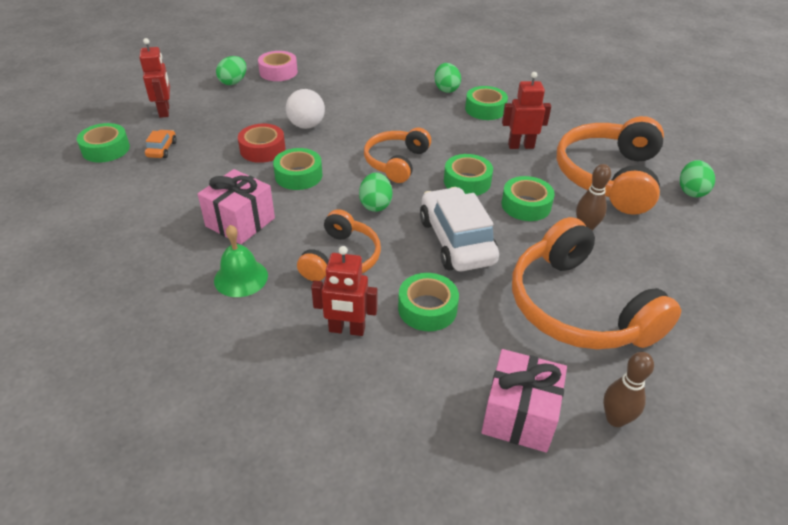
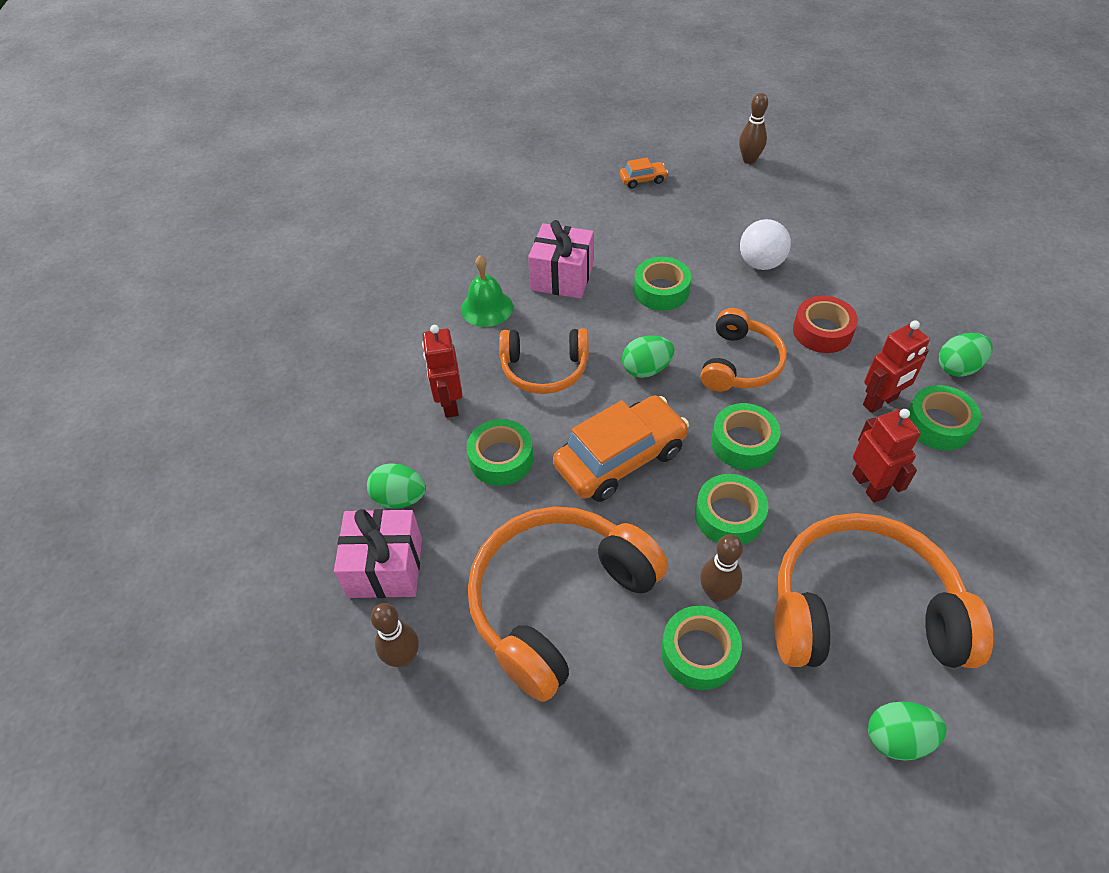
camera: 75 degrees right, 10 degrees up
green tape [77,123,130,163] -> green tape moved to [661,606,742,690]
red robot [139,38,170,118] -> red robot moved to [863,320,930,413]
green egg [216,56,247,85] -> green egg moved to [367,463,426,508]
red tape [238,124,285,163] -> red tape moved to [793,296,858,353]
pink tape [258,51,298,81] -> none
orange headphones [364,128,431,183] -> orange headphones turned 105 degrees clockwise [700,308,787,392]
white car [420,187,499,271] -> orange car [553,396,689,502]
none -> brown bowling pin [739,93,768,164]

